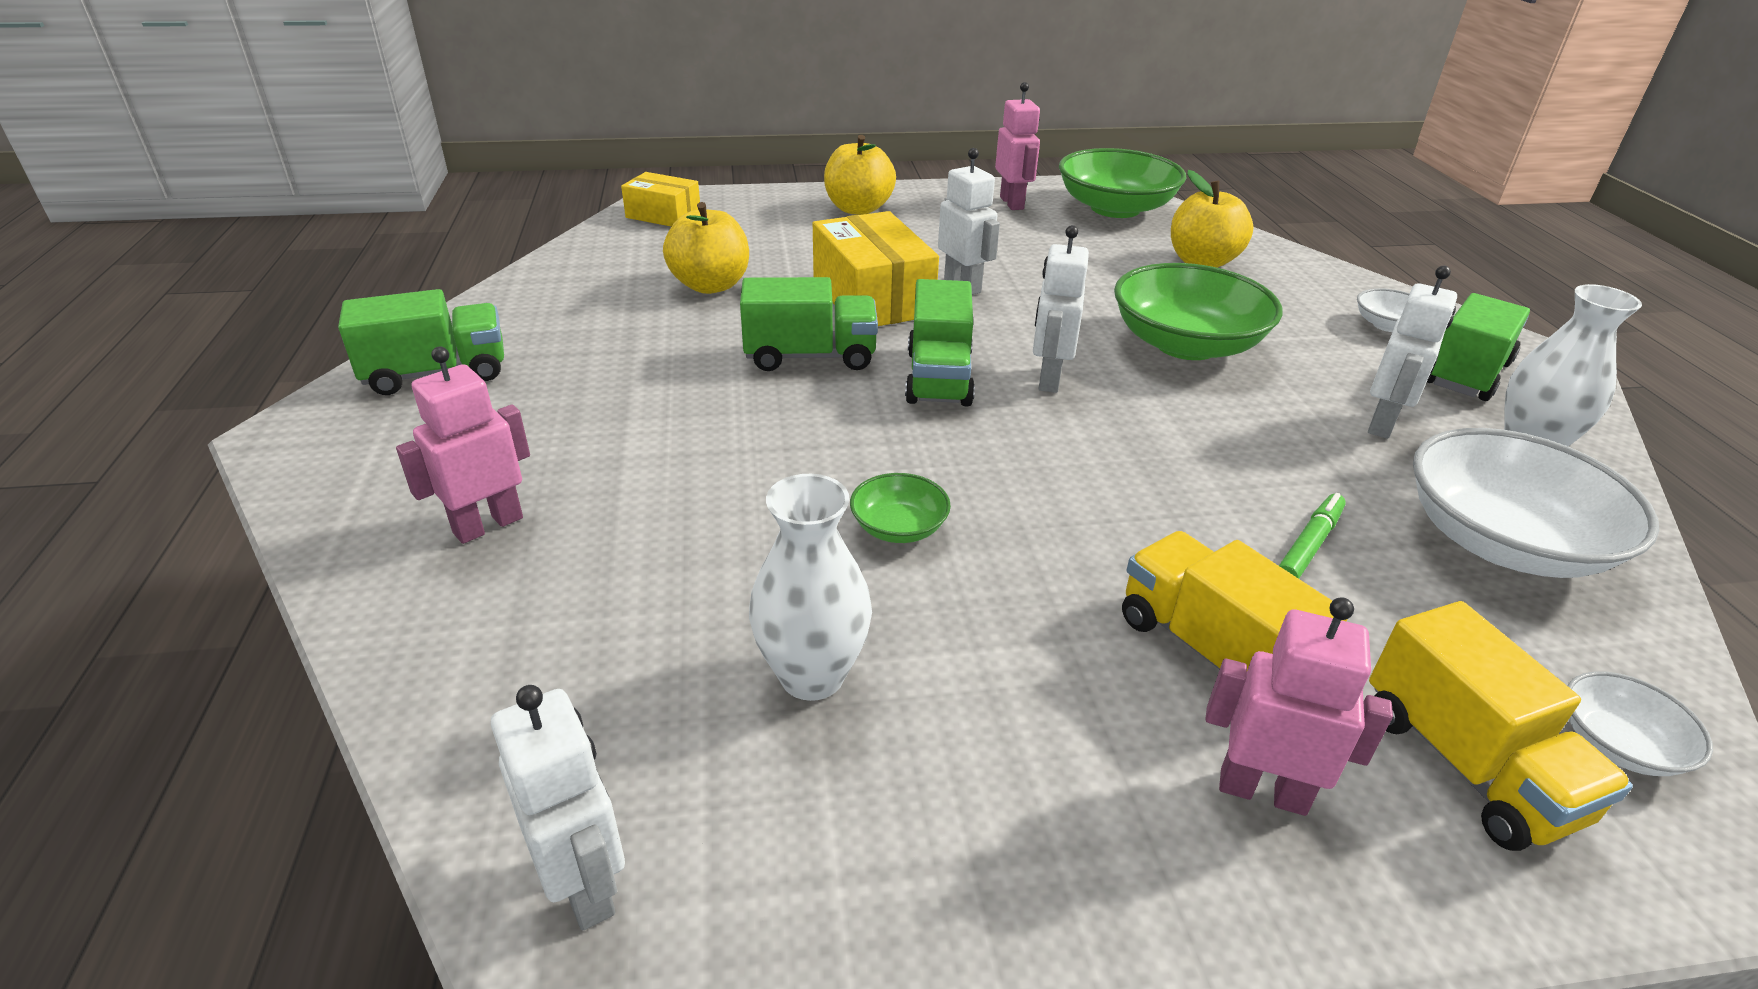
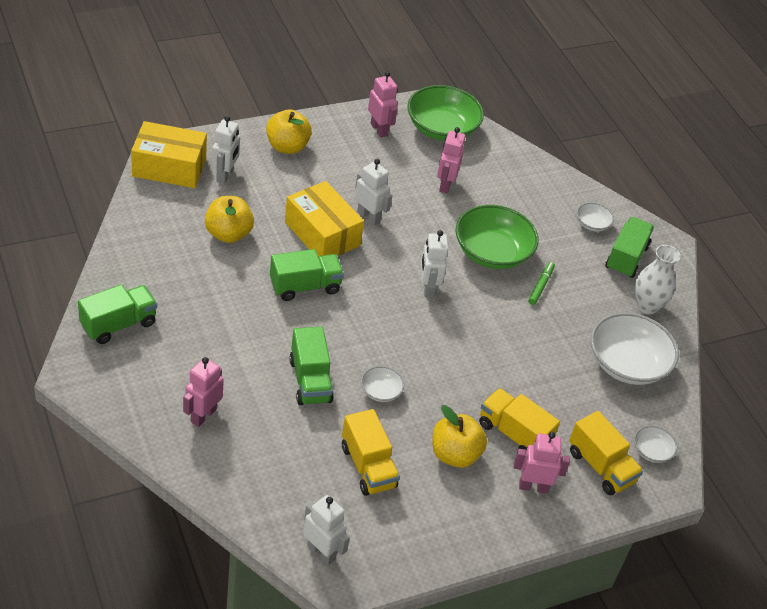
camera: 20 degrees left, 10 degrees up
yellow box [621,172,700,227] -> yellow box [131,121,207,188], size x1.66
white vase [749,474,872,701] -> yellow truck [342,409,400,496]
green bowl [850,473,951,543] -> white bowl [361,366,404,402]
green truck [905,279,975,406] -> green truck moved to [289,327,334,405]
yellow apple [1171,170,1253,268] -> yellow apple moved to [432,405,487,468]
green marker [1279,493,1346,579] -> green marker moved to [528,262,555,305]
white robot [1368,266,1457,439] -> white robot moved to [212,116,240,184]
none -> pink robot [437,127,465,194]

